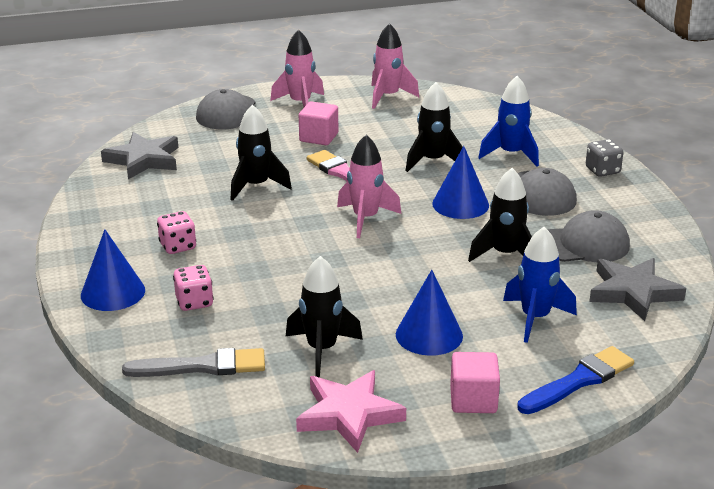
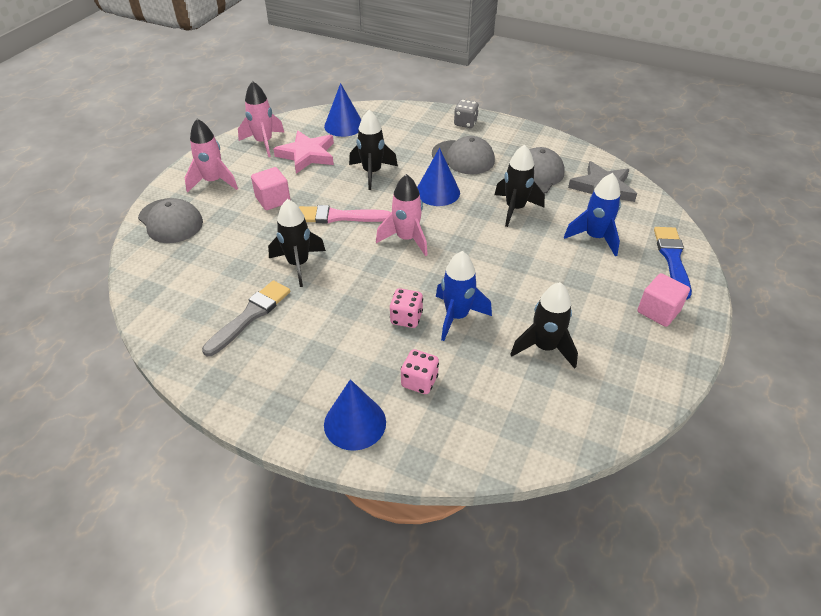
camera: 50 degrees left, 15 degrees up
grey star [101,132,178,179] -> none
grey brush [122,348,265,377] -> grey brush moved to [202,280,290,356]
pink dice [157,211,196,254] -> pink dice moved to [390,288,423,328]
pink star [296,370,406,453] -> pink star moved to [273,131,334,174]
blue cone [396,270,463,356] -> blue cone moved to [324,83,361,137]
blue rocket [478,76,539,166] -> blue rocket moved to [436,251,492,341]

